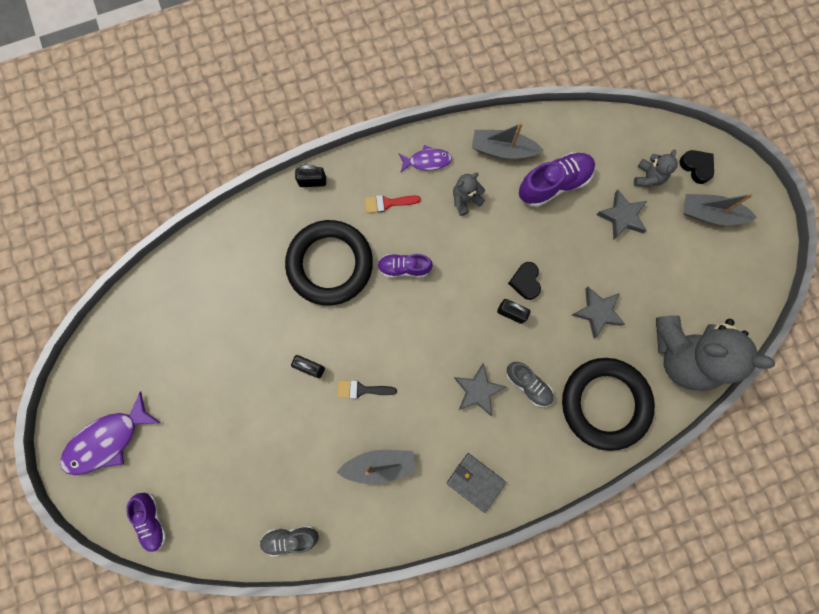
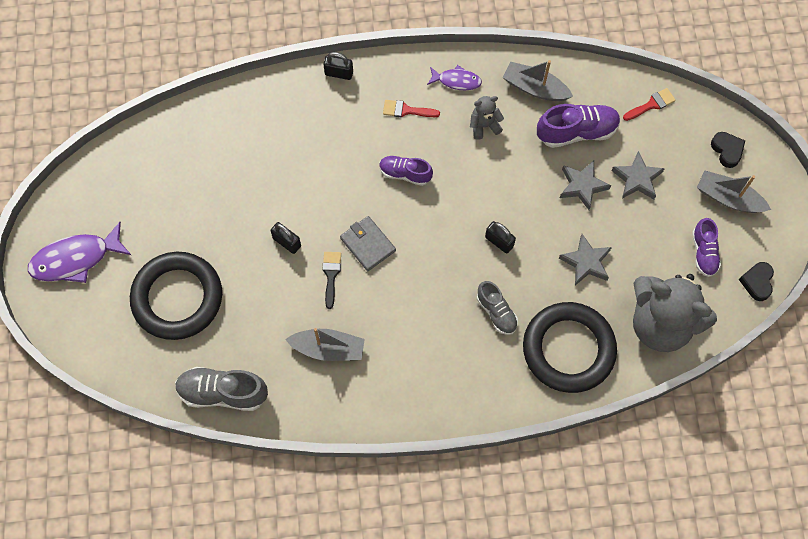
camera: 15 degrees right, 10 degrees down
purple shoe [126,493,167,552] -> purple shoe moved to [692,218,721,277]
grey shoe [259,525,319,556] -> grey shoe [175,367,268,411], size x1.58
black ring [285,220,373,305] -> black ring moved to [130,252,222,340]
black brush [337,380,397,399] -> black brush turned 75 degrees clockwise [323,252,341,309]
grey wallet [447,453,506,513] -> grey wallet moved to [340,216,396,271]
grey star [454,363,506,416] -> grey star moved to [560,161,611,210]
black heart [508,262,541,300] -> black heart moved to [739,262,774,301]
grey teddy bear [634,149,678,187] -> none
none -> red brush [623,88,676,121]

